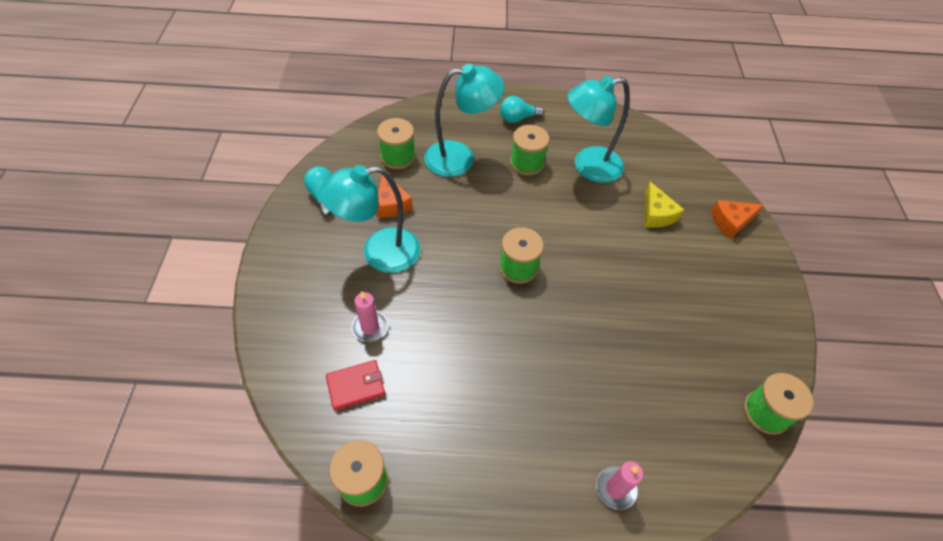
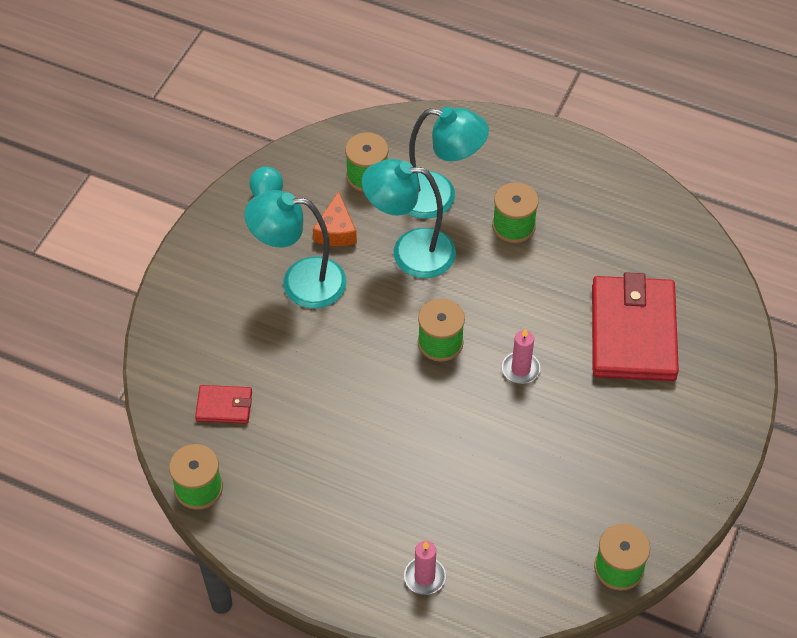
camera: 25 degrees right, 0 degrees up
pink candle [352,291,388,342] -> pink candle moved to [502,328,540,384]
turquoise light bulb [500,96,544,123] -> none
turquoise lamp [567,76,630,183] -> turquoise lamp moved to [362,159,456,278]
yellow cheese [644,182,684,228] -> red wallet [592,272,679,381]
orange cheese [711,200,763,239] -> none

